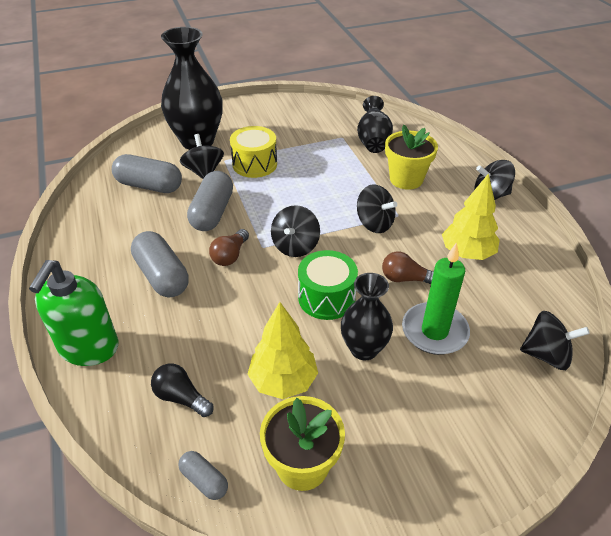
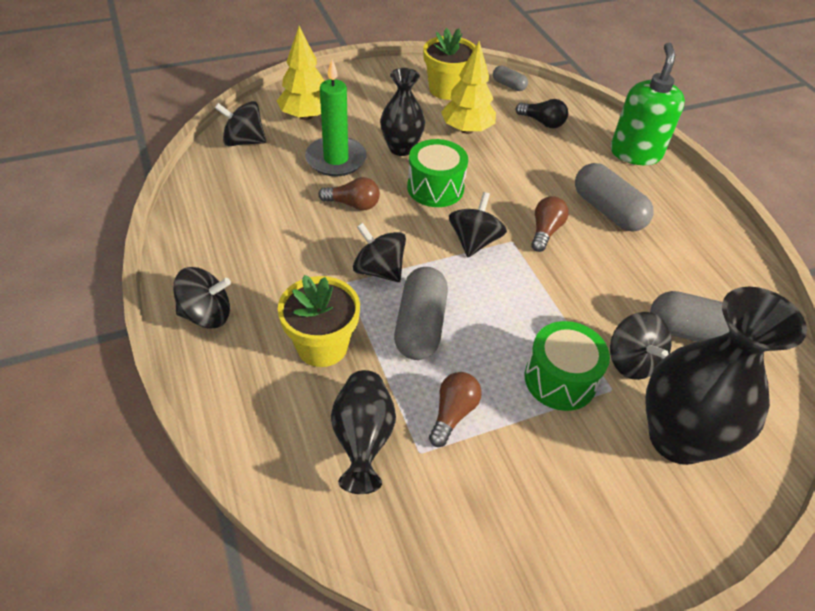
camera: 175 degrees right, 5 degrees up
grey capsule [187,171,233,231] -> grey capsule moved to [394,267,448,360]
yellow drum [230,126,277,178] -> green drum [525,321,610,411]
yellow tree [442,173,499,260] -> yellow tree moved to [277,26,324,120]
none -> brown light bulb [429,372,482,447]

